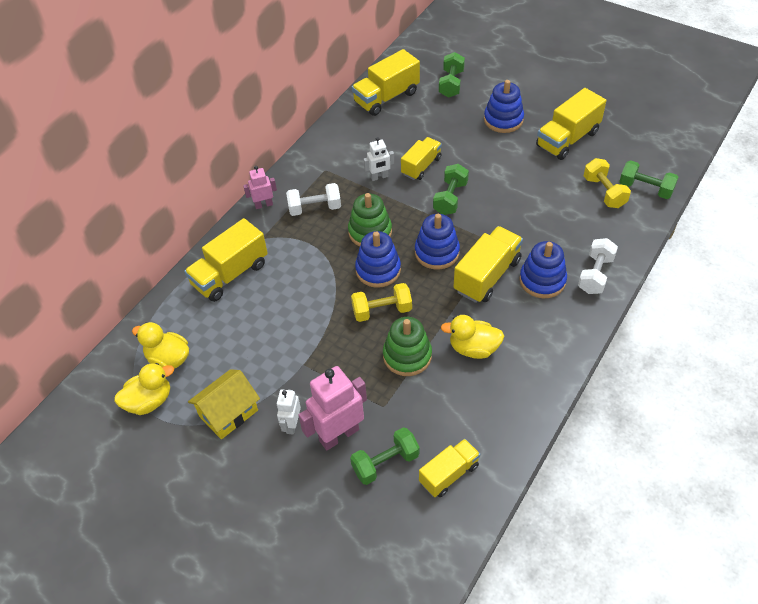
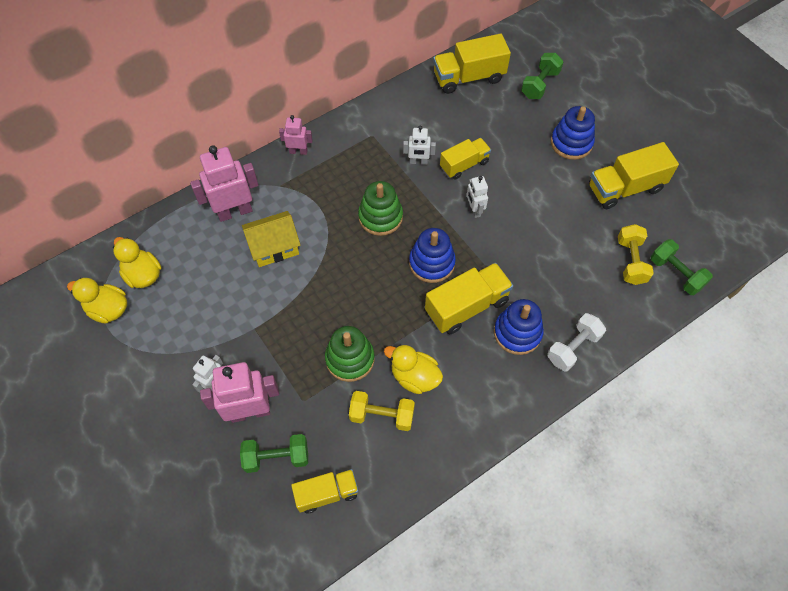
camera: 20 degrees right, 10 degrees up
yellow duck [115,363,174,415] -> yellow duck turned 150 degrees counterclockwise [67,278,127,324]
yellow truck [184,218,268,302] -> pink robot [190,145,258,222]
yellow house [188,369,260,439] -> yellow house moved to [242,211,301,267]
white dumbbell [286,183,341,216] -> none
yellow dumbbell [351,283,412,322] -> yellow dumbbell moved to [349,391,415,431]
blue stacking toy [355,231,401,288] -> none
green dumbbell [433,164,469,215] -> white robot [467,176,488,218]

